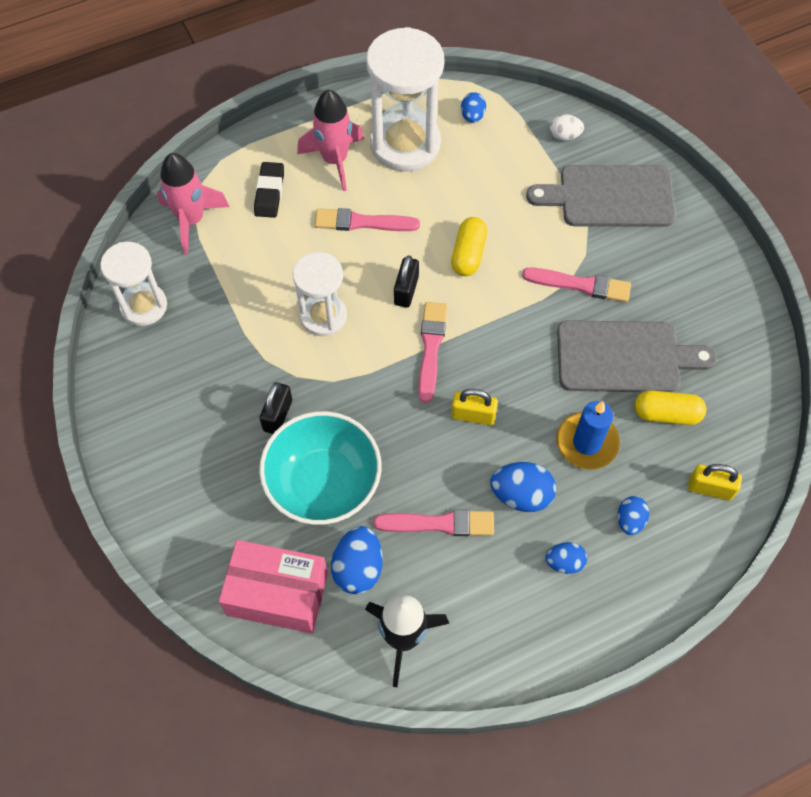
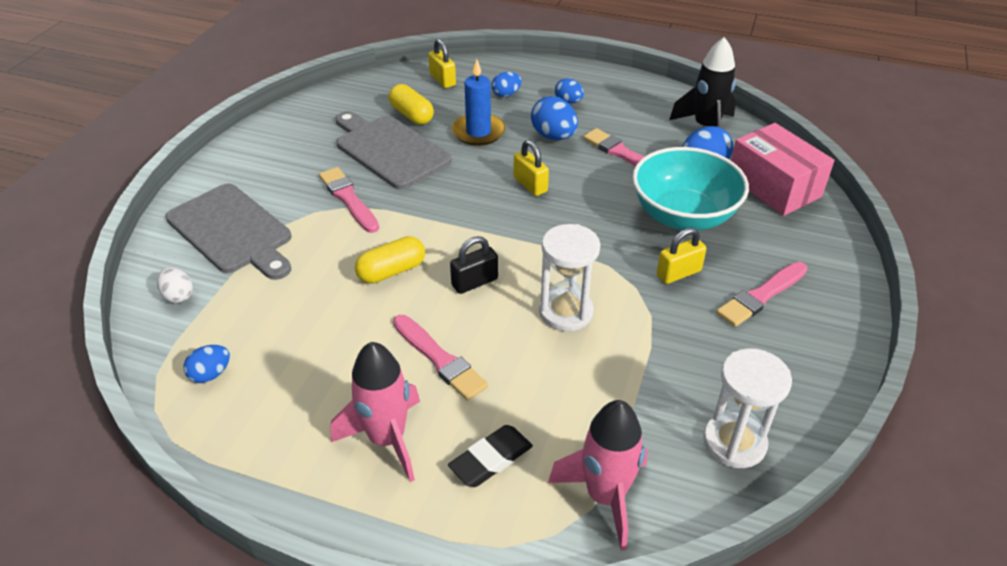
camera: 135 degrees left, 20 degrees down
black padlock [259,382,292,434] -> yellow padlock [657,228,707,284]
white hourglass [366,27,444,172] -> none
pink brush [418,302,447,403] -> pink brush moved to [716,262,808,327]

